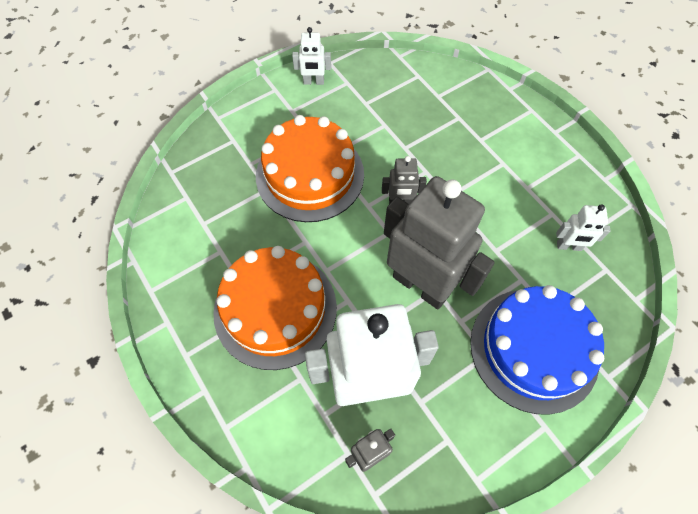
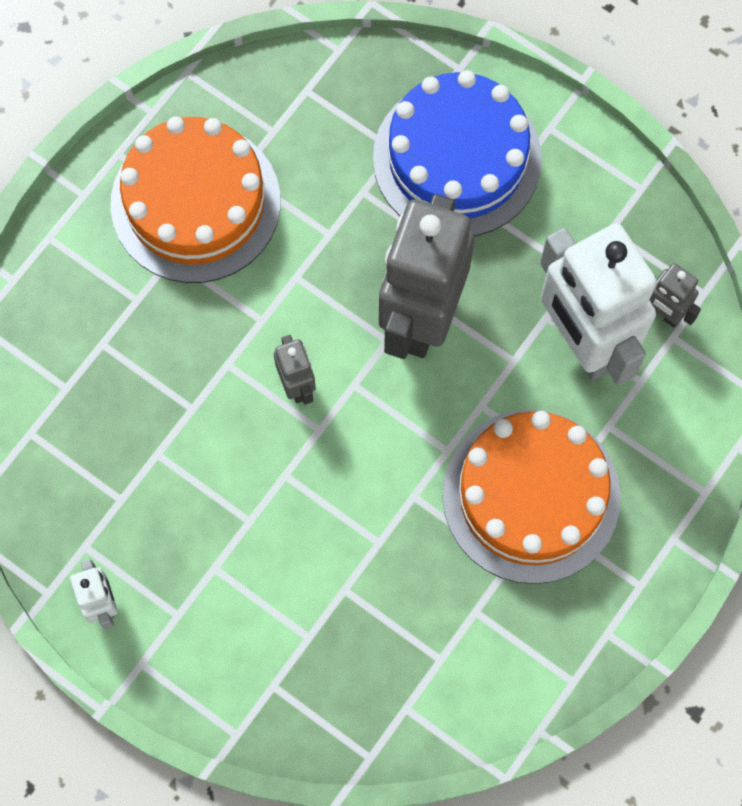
camera: 110 degrees left, 10 degrees up
orange cake [256,115,364,222] -> orange cake moved to [111,116,280,283]
white robot [556,204,611,251] -> none

